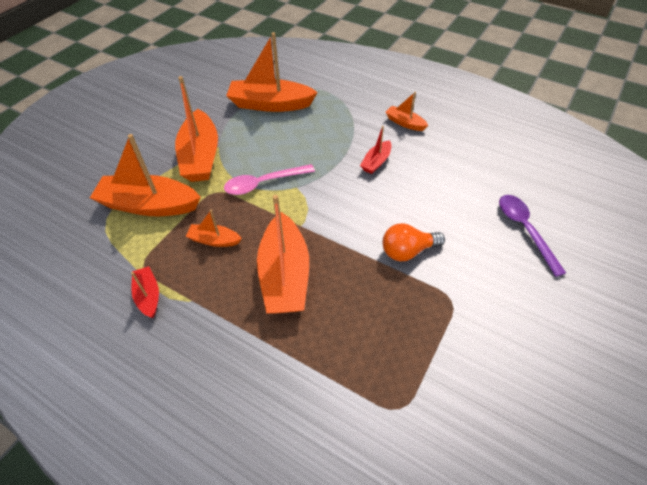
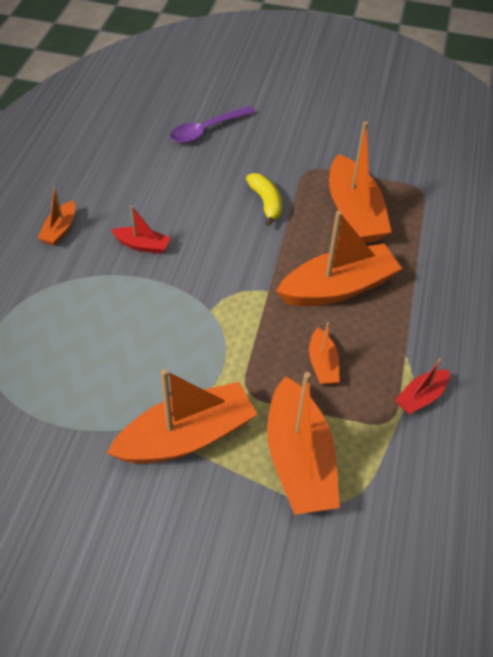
camera: 110 degrees left, 0 degrees up
pink spoon [224,164,315,195] -> none
orange boat [226,32,318,112] -> orange boat moved to [329,121,391,243]
orange light bulb [382,223,445,261] -> yellow banana [246,173,282,226]

